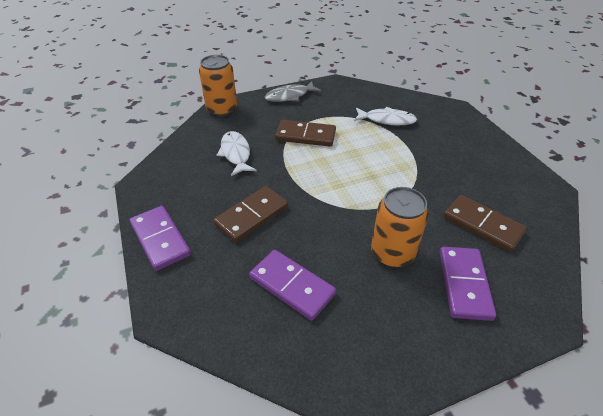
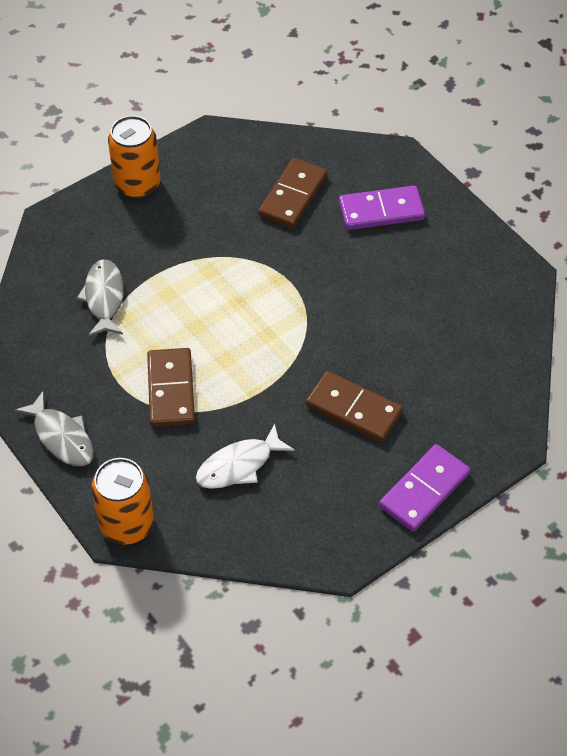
camera: 105 degrees left, 10 degrees up
purple domino [249,250,336,321] -> none
white fish [354,107,417,126] -> grey fish [76,259,124,337]
orange can [371,187,429,268] -> orange can moved to [108,116,161,199]

